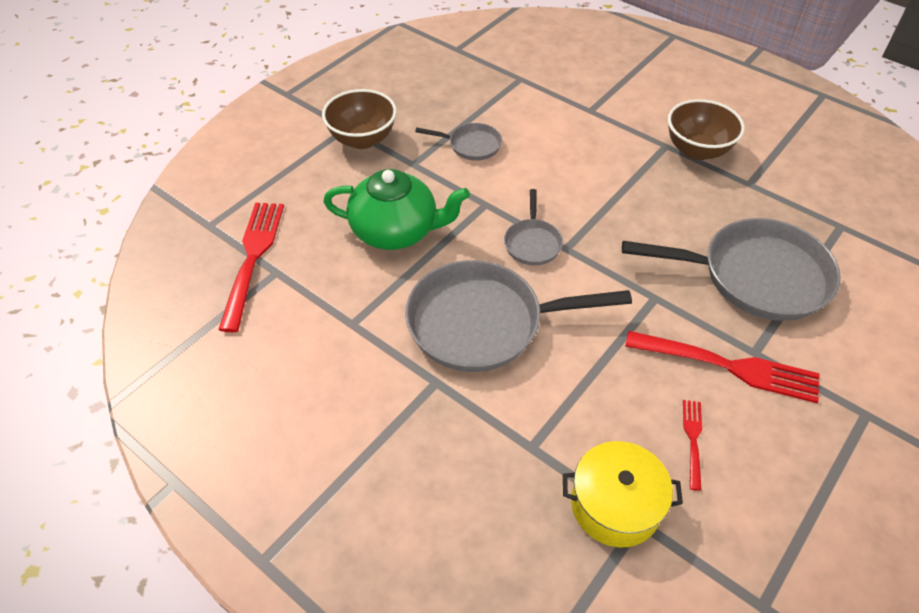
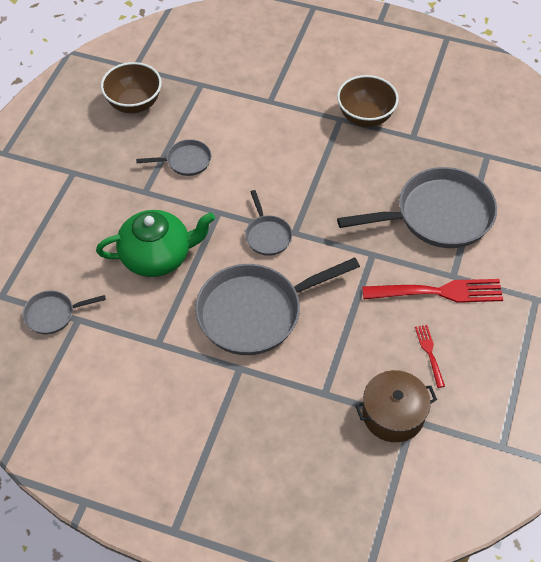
camera: 20 degrees left, 5 degrees up
red fork [218,203,284,332] -> grey pan [23,291,106,334]
brown bowl [322,89,397,149] -> brown bowl moved to [101,62,162,113]
yellow pot [563,441,683,547] -> brown pot [355,370,437,442]

